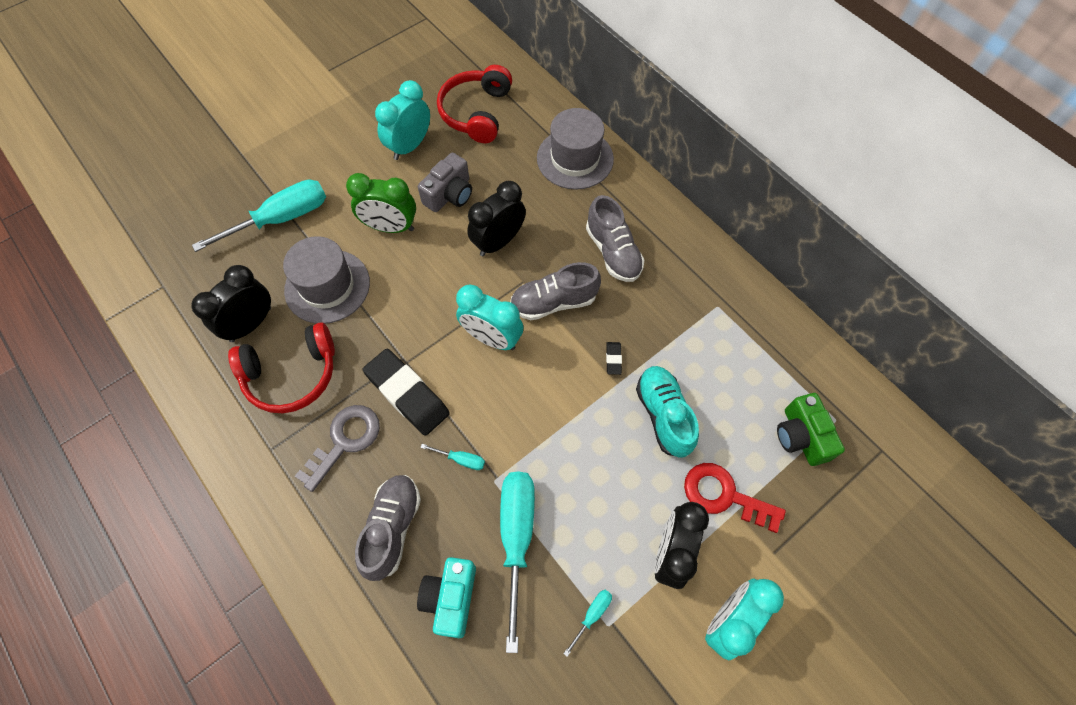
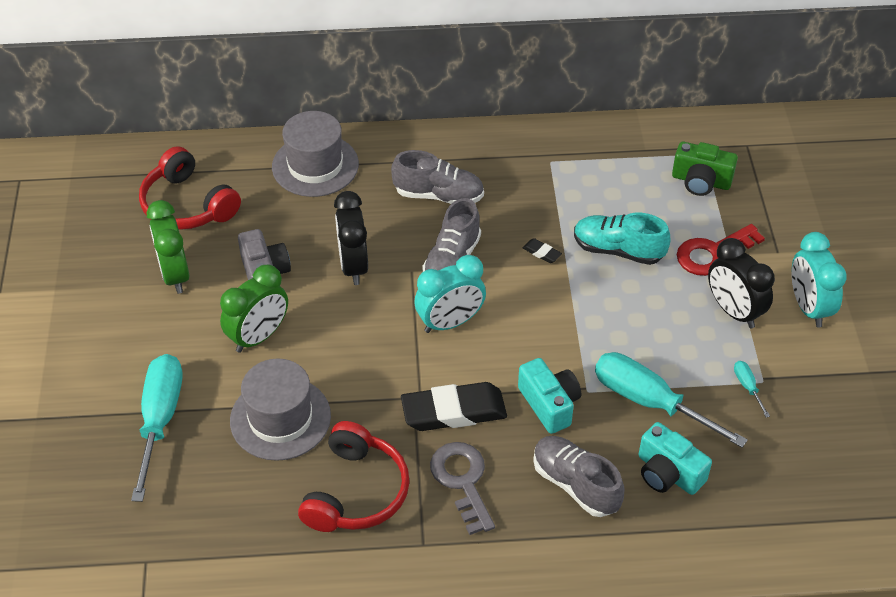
camera: 55 degrees left, 15 degrees down
black clock [191,265,271,342] -> none
turquoise clock [375,80,430,160] -> green clock [147,200,190,294]
turquoise screwdriver [420,444,485,470] -> turquoise camera [518,358,581,434]

